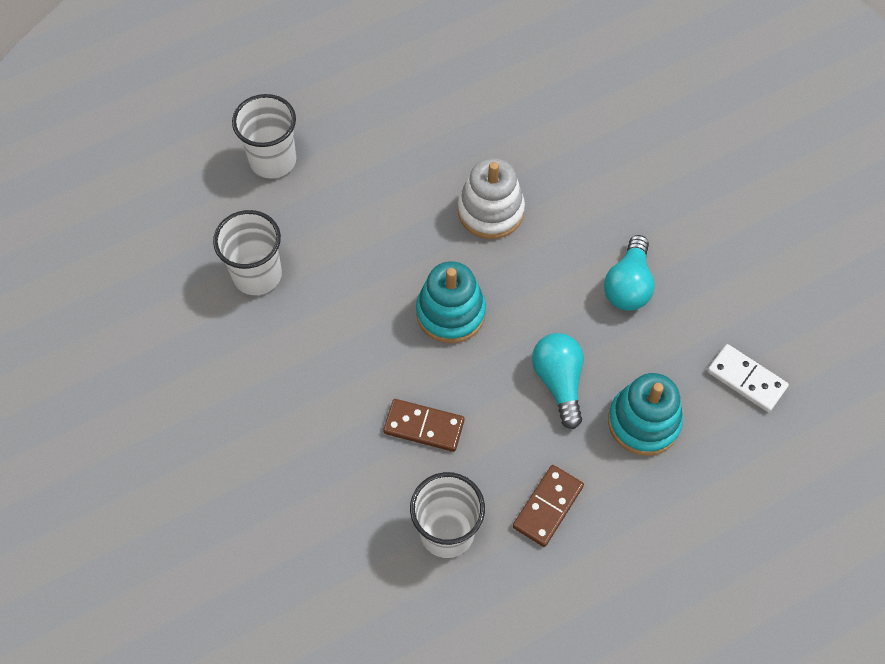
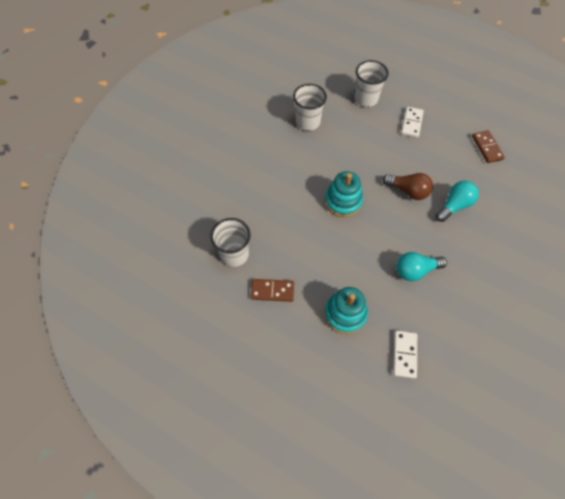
camera: 60 degrees right, 0 degrees up
brown domino [383,399,464,452] -> brown domino moved to [472,130,505,163]
white stacking toy [458,158,525,239] -> brown light bulb [383,173,433,200]
turquoise light bulb [532,333,584,429] -> turquoise light bulb moved to [436,181,479,222]
none -> white domino [401,107,424,138]

